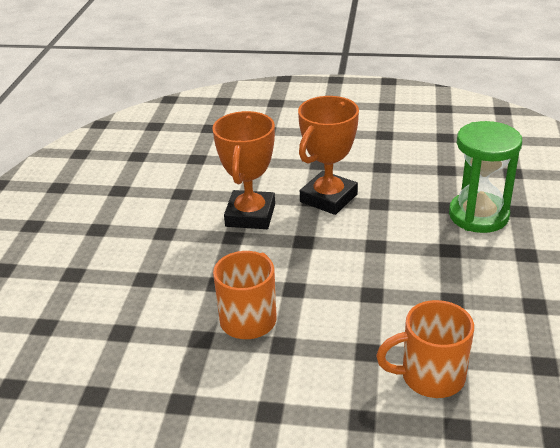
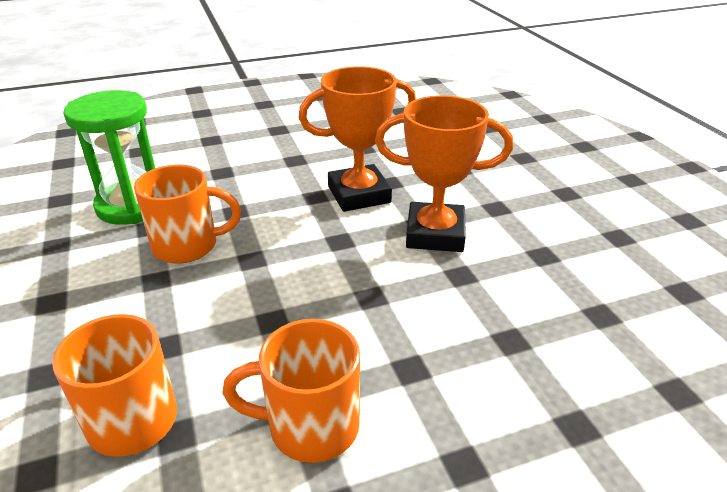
camera: 60 degrees right, 0 degrees up
green hourglass [449,121,522,233] -> green hourglass moved to [63,90,155,225]
none -> orange mug [222,319,360,463]

